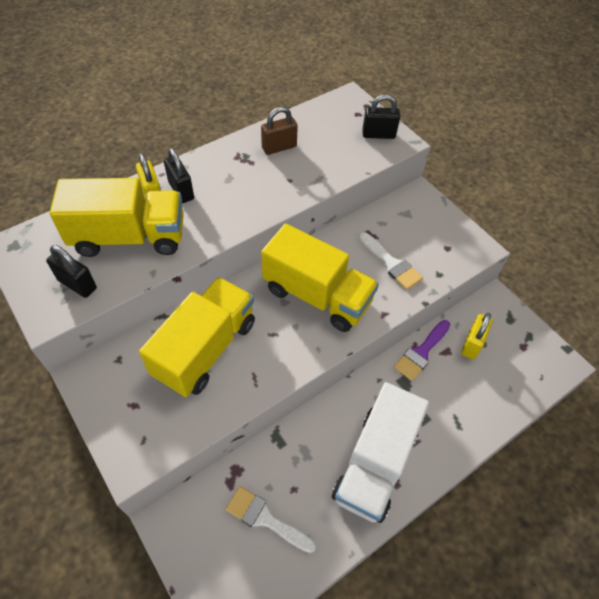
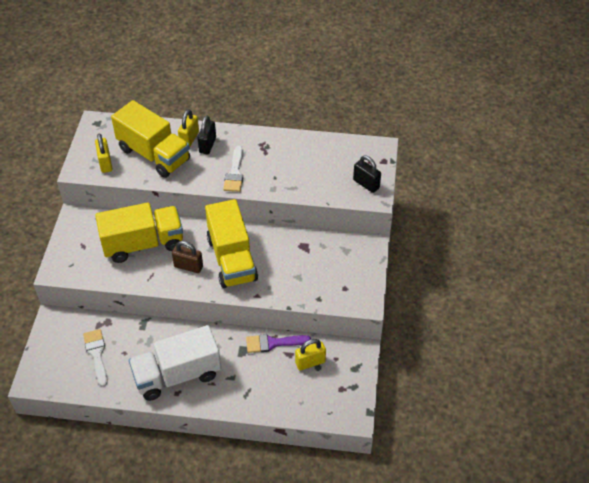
camera: 45 degrees right, 5 degrees down
black padlock [46,245,97,298] -> yellow padlock [95,133,112,173]
brown padlock [261,107,298,155] -> brown padlock moved to [172,241,203,273]
white brush [359,232,423,290] -> white brush moved to [223,146,243,192]

